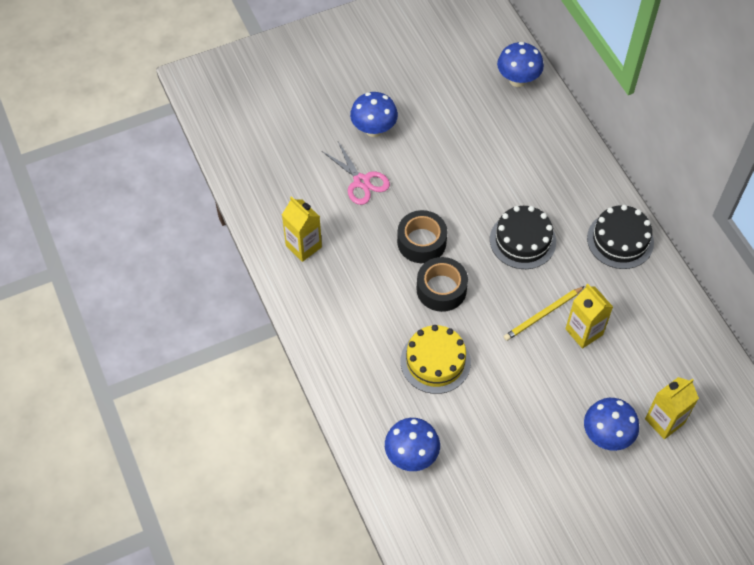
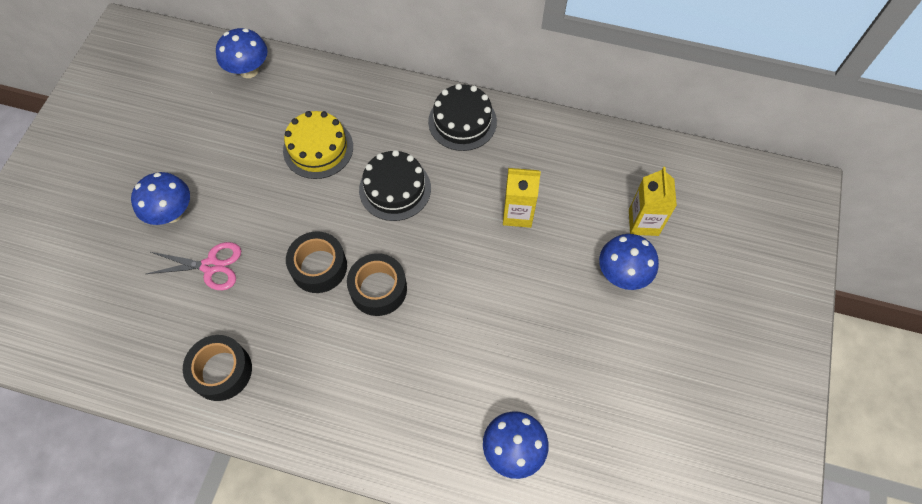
camera: 50 degrees left, 5 degrees up
yellow carton [282,196,322,262] -> black tape [183,335,252,401]
yellow cake [401,325,471,394] -> yellow cake moved to [283,111,353,179]
yellow pencil [504,286,585,341] -> none

